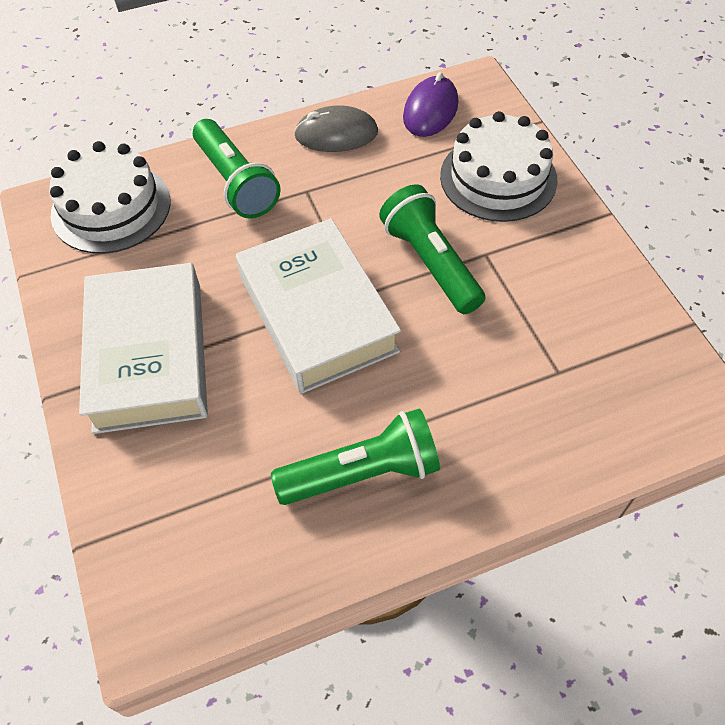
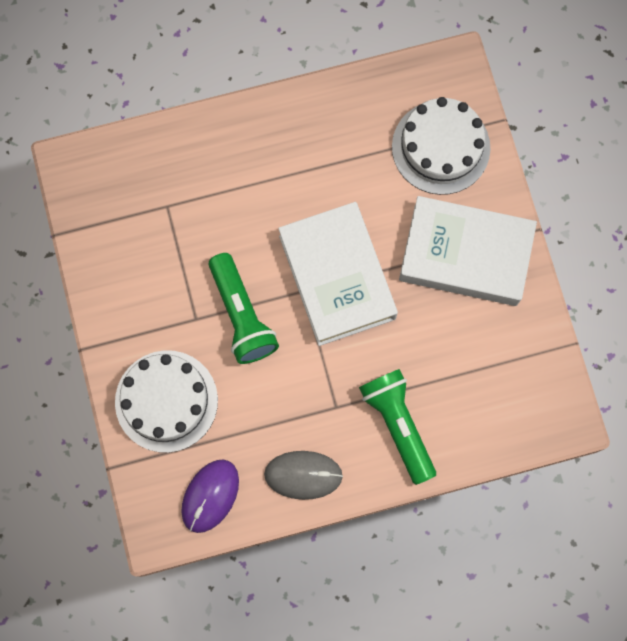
camera: 175 degrees left, 20 degrees up
white cake [49,141,171,254] -> white cake moved to [392,97,491,195]
white book [79,263,208,434] -> white book turned 75 degrees counterclockwise [399,196,537,306]
green flashlight [271,408,440,505] -> none

